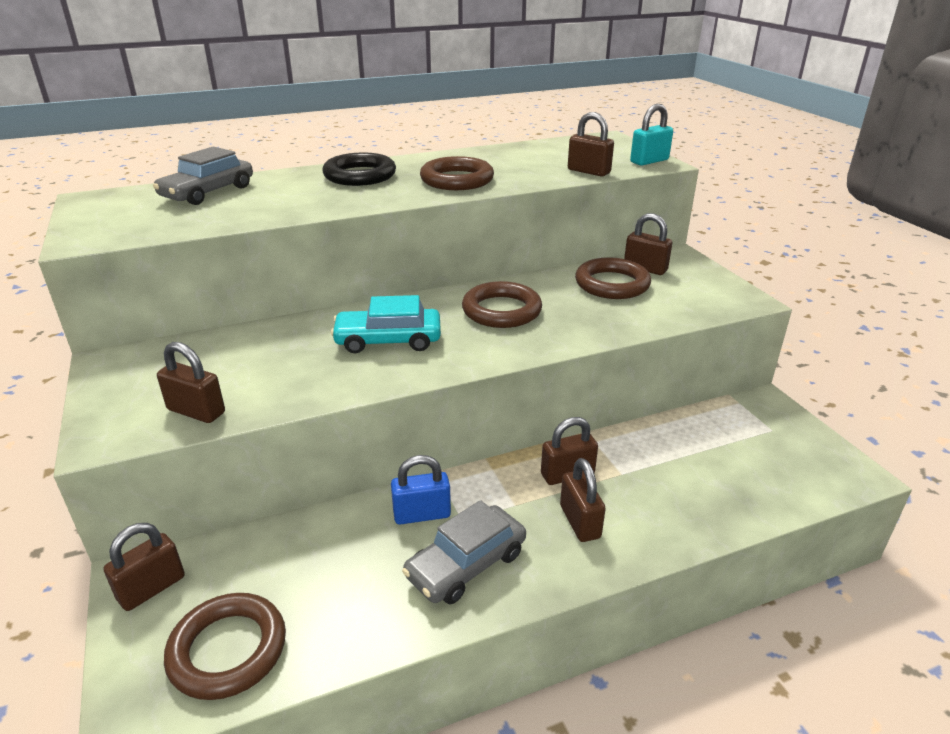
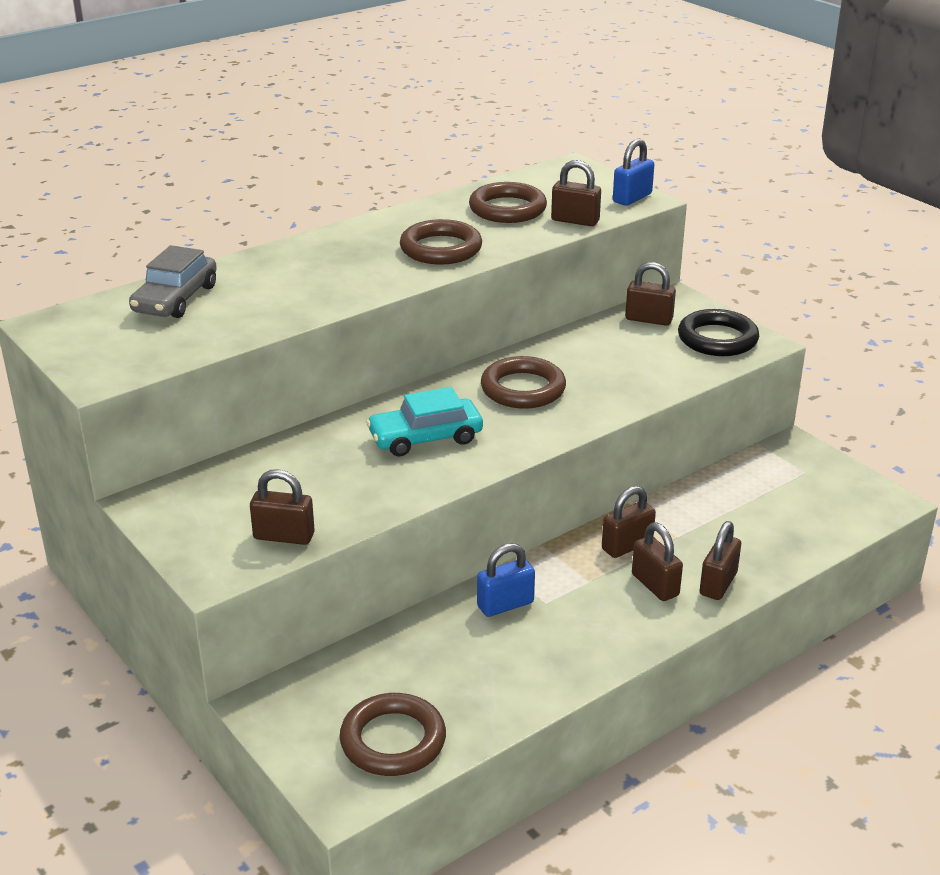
camera: 15 degrees left, 0 degrees up
brown padlock [104,523,185,611] -> brown padlock moved to [700,521,741,600]
black ring [322,153,396,186] -> black ring moved to [678,309,759,356]
grey car [402,500,526,604] -> none
brown ring [575,257,651,299] -> brown ring moved to [469,182,547,223]
turquoise padlock [630,104,673,166] -> blue padlock [613,139,654,206]

